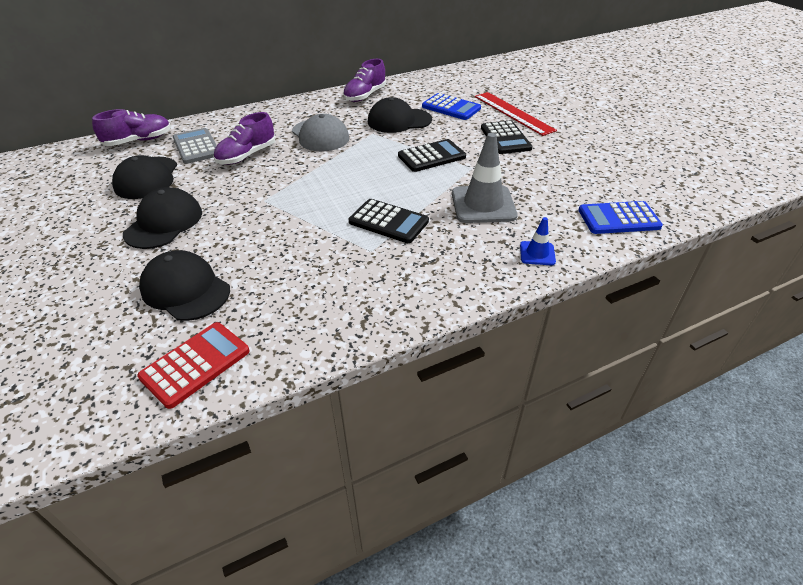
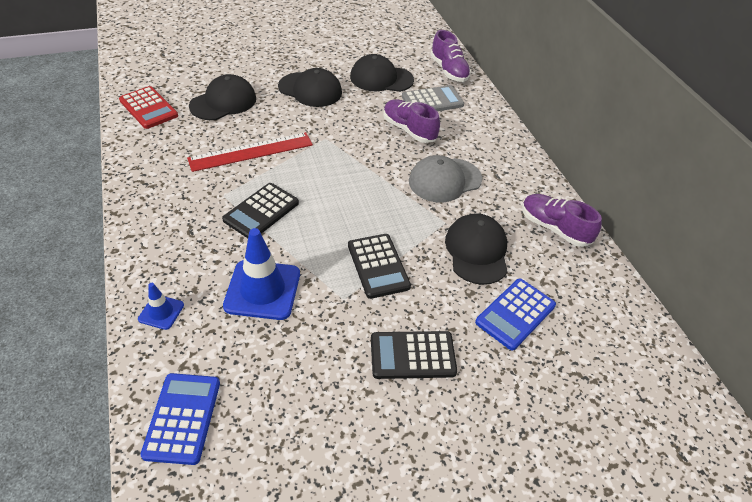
camera: 95 degrees right, 5 degrees up
grey traffic cone [452,133,518,223] -> blue traffic cone [223,228,300,320]
red ruler [475,92,557,136] -> red ruler moved to [187,132,313,172]

